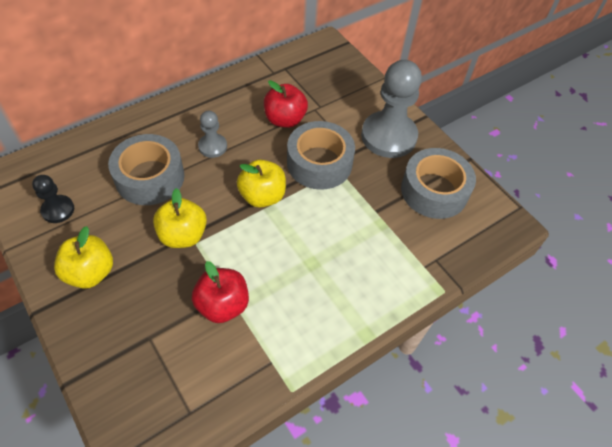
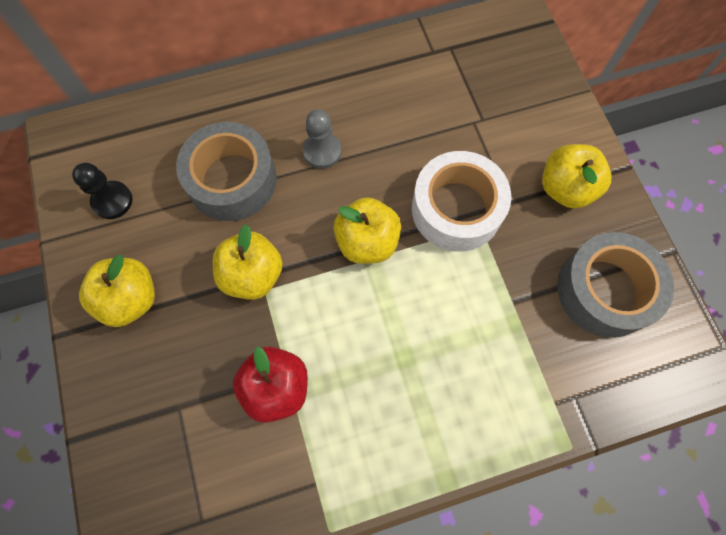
camera: 20 degrees right, 15 degrees up
red apple [264,80,308,128] -> none
grey tape [287,121,355,190] -> white tape [412,151,512,252]
grey pawn [361,60,422,158] -> yellow apple [542,144,612,209]

